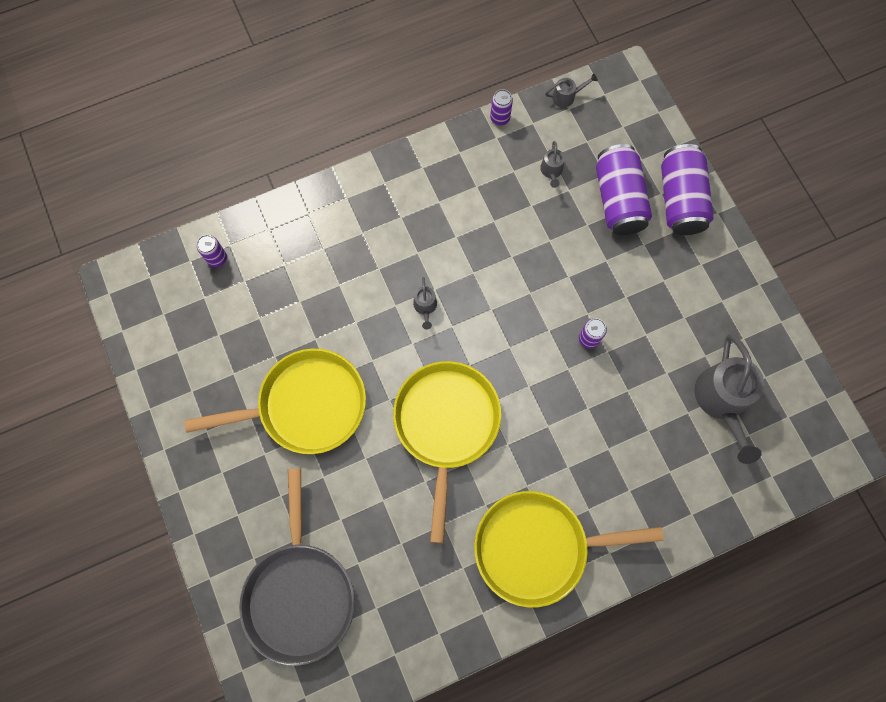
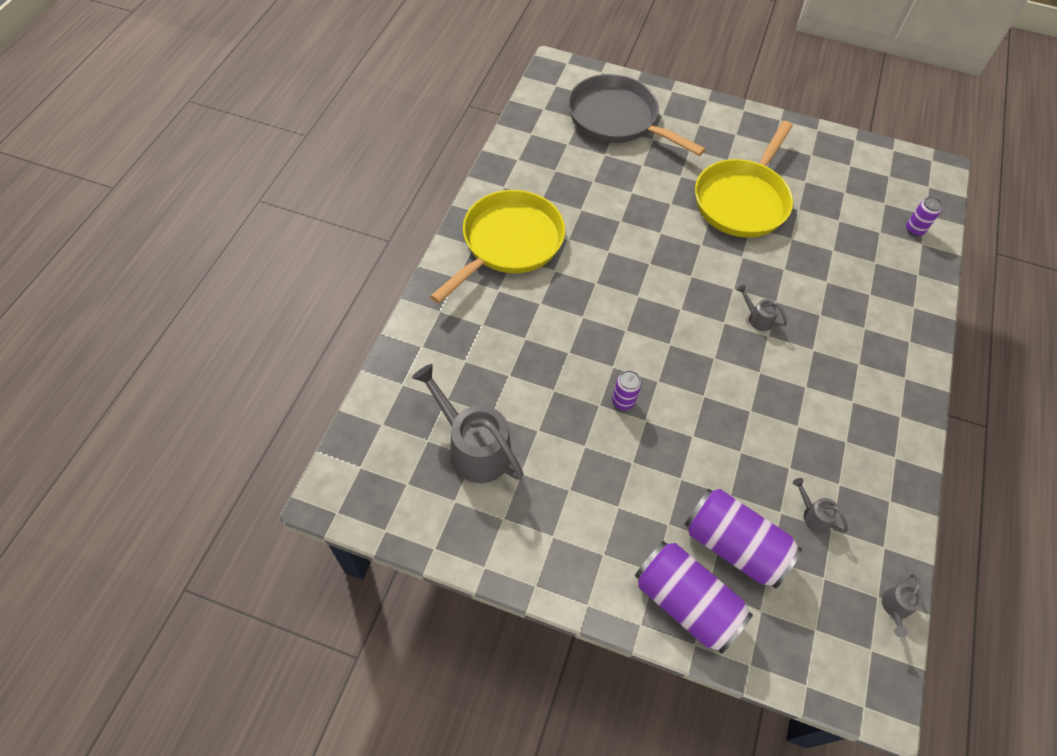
camera: 130 degrees right, 15 degrees down
yellow pan [393,361,501,543] -> none
purple can [490,89,513,125] -> none

